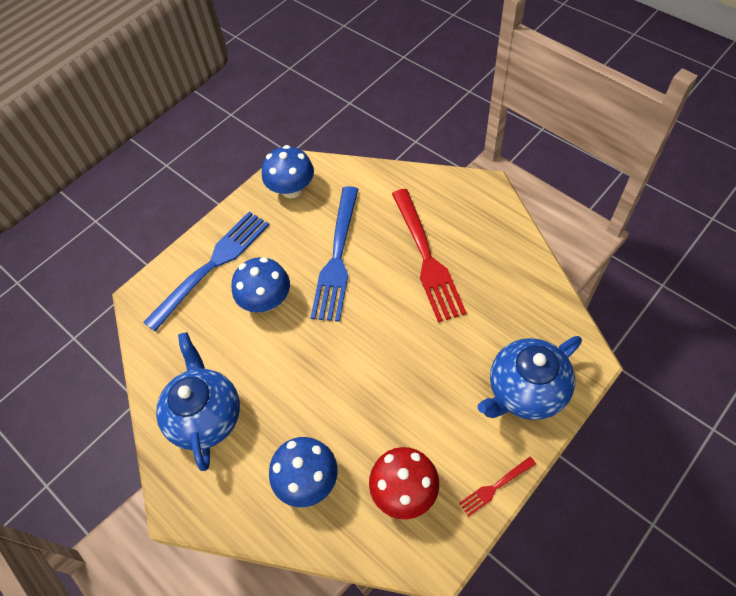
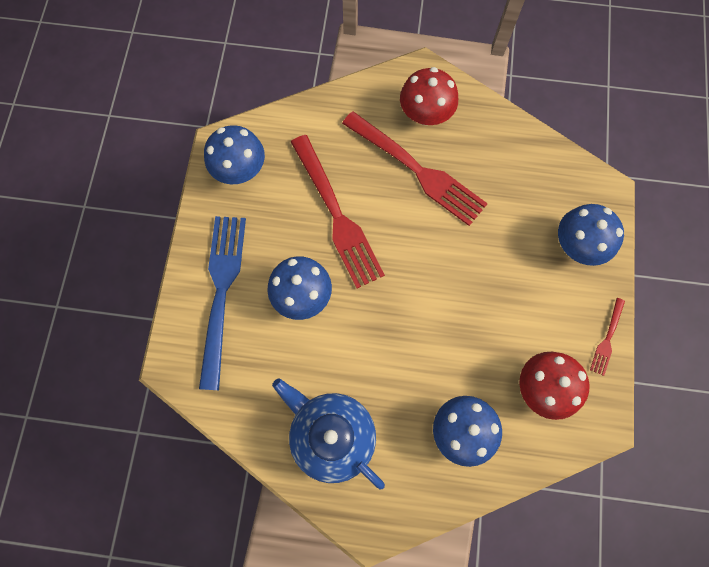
camera: 40 degrees left, 15 degrees up
blue fork [310,186,358,322] -> red fork [291,135,385,288]
blue teapot [477,336,582,420] -> blue mushroom [558,204,624,266]
none -> red mushroom [400,67,458,125]

